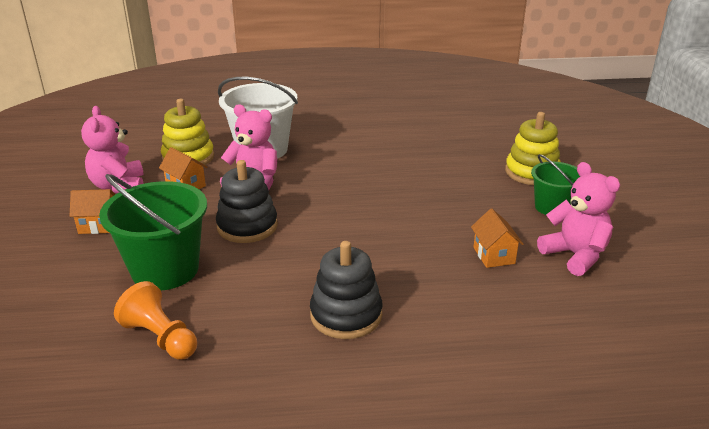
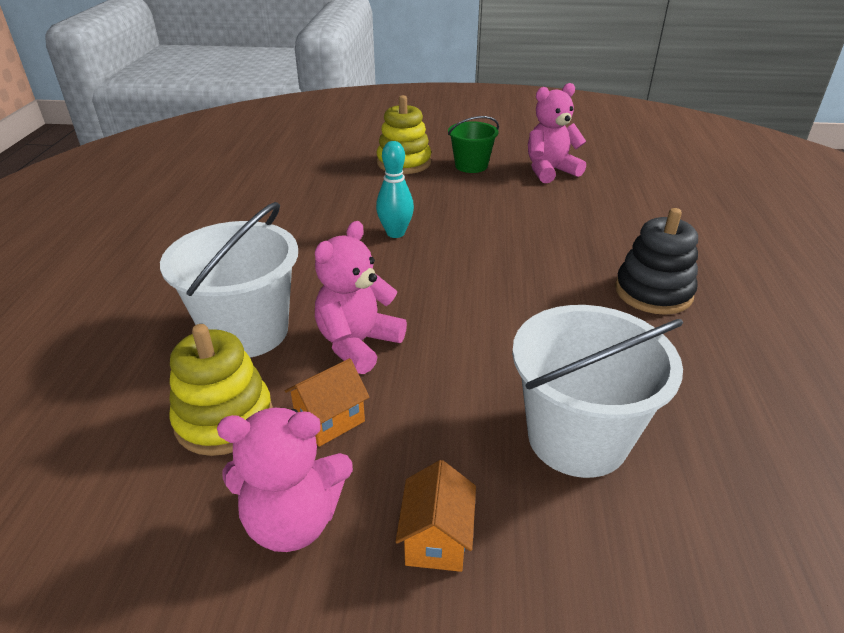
camera: 80 degrees left, 5 degrees up
green bucket [99,174,207,291] -> white bucket [512,305,683,478]
orange pawn [114,281,197,359] -> none
black stacking toy [216,160,278,243] -> none
orange house [471,208,524,268] -> none
none -> turquoise bowling pin [376,141,414,238]

